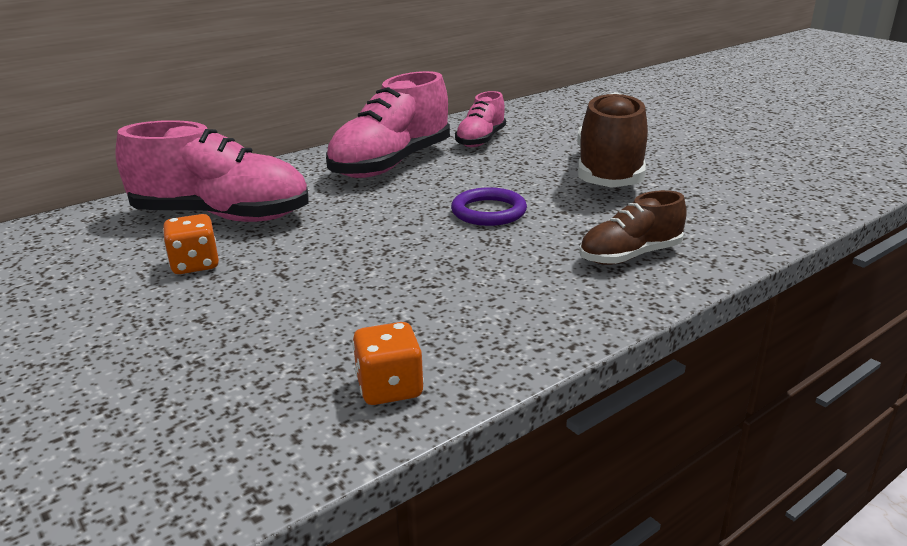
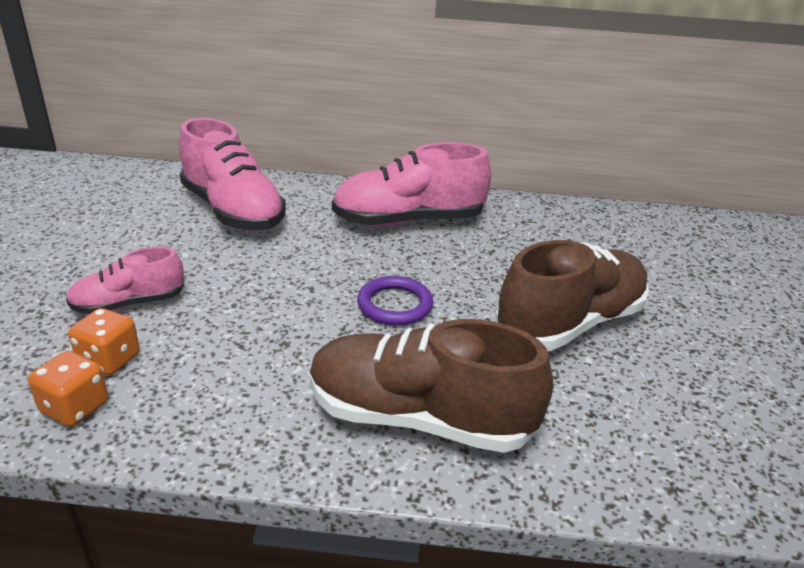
camera: 40 degrees right, 5 degrees up
orange dice [163,214,219,274] -> orange dice moved to [68,308,140,375]
pink shoe [455,91,506,147] -> pink shoe moved to [66,247,184,314]
brown shoe [579,190,686,265] -> brown shoe [310,319,553,453], size x1.78

